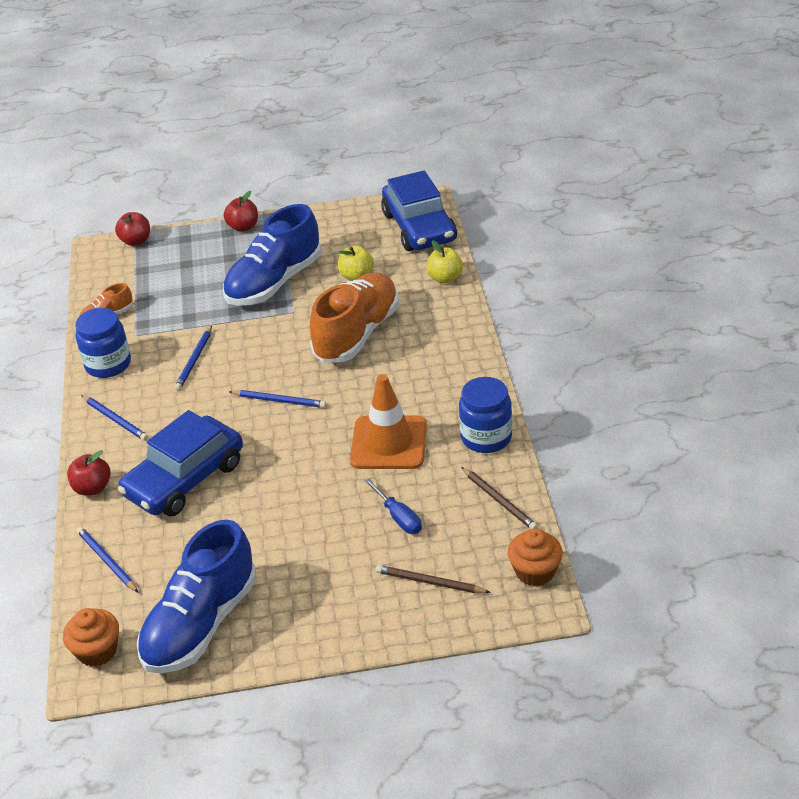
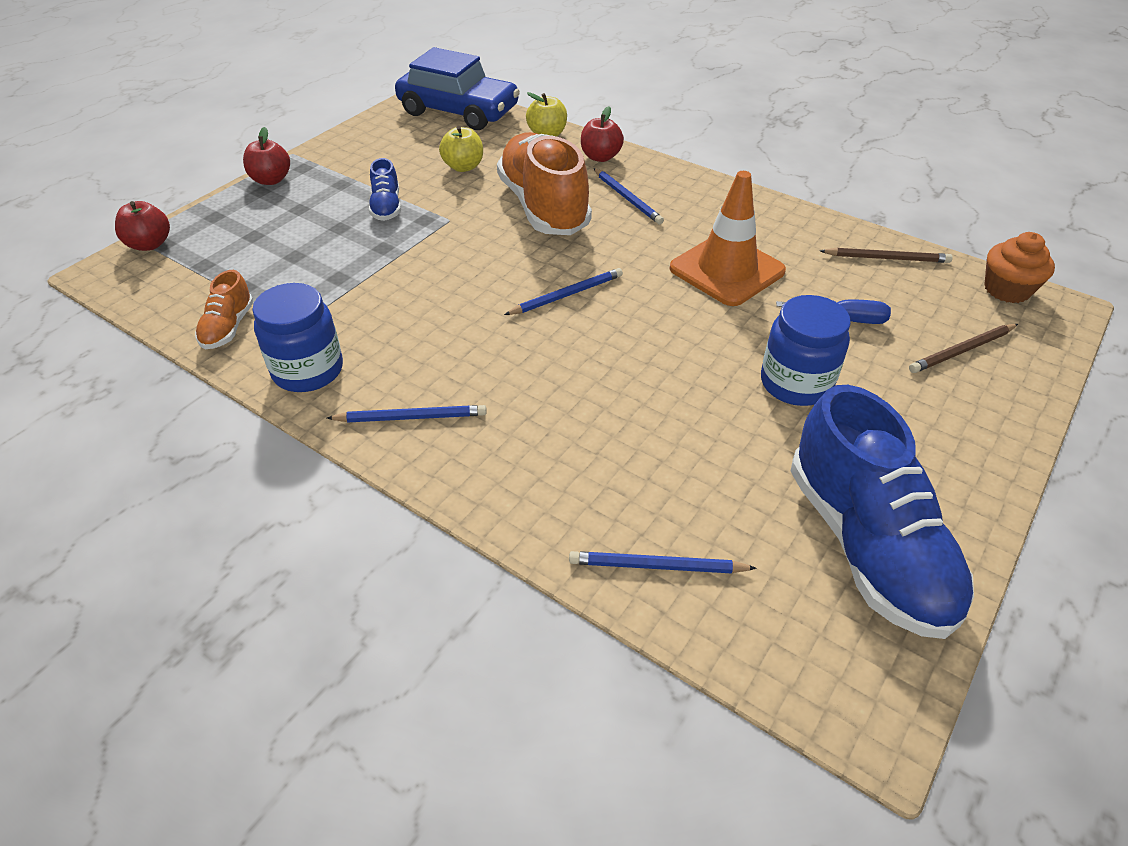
camera: 50 degrees left, 5 degrees up
orange cupcake [63,608,119,667] -> none
red apple [67,450,111,496] -> red apple moved to [581,106,624,162]
blue car [118,410,243,516] -> none
blue pencil [174,326,212,391] -> blue pencil moved to [594,168,664,224]
blue shoe [223,204,321,306] -> blue shoe [369,158,401,221], size x0.46
blue jar [459,377,512,453] -> blue jar moved to [761,295,851,406]

